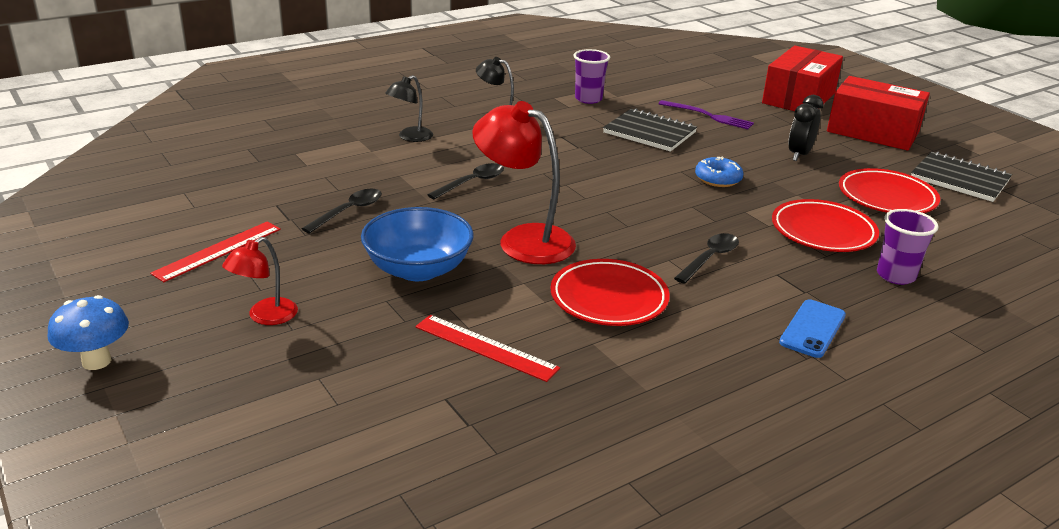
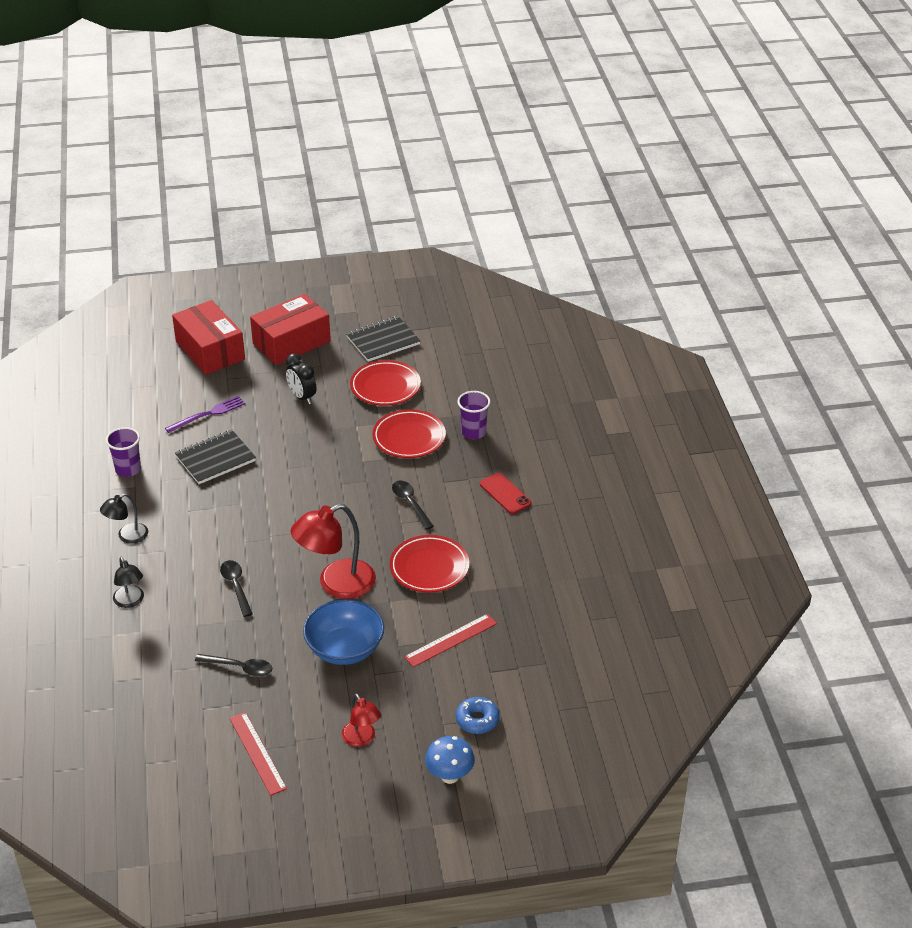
camera: 65 degrees left, 10 degrees up
blue mushroom [48,295,129,370] -> blue mushroom moved to [425,736,475,784]
black spoon [302,189,382,234] -> black spoon turned 135 degrees clockwise [195,654,272,677]
blue donut [695,157,743,187] -> blue donut moved to [456,697,500,734]
blue phone [779,299,846,358] -> red phone [480,473,531,514]

